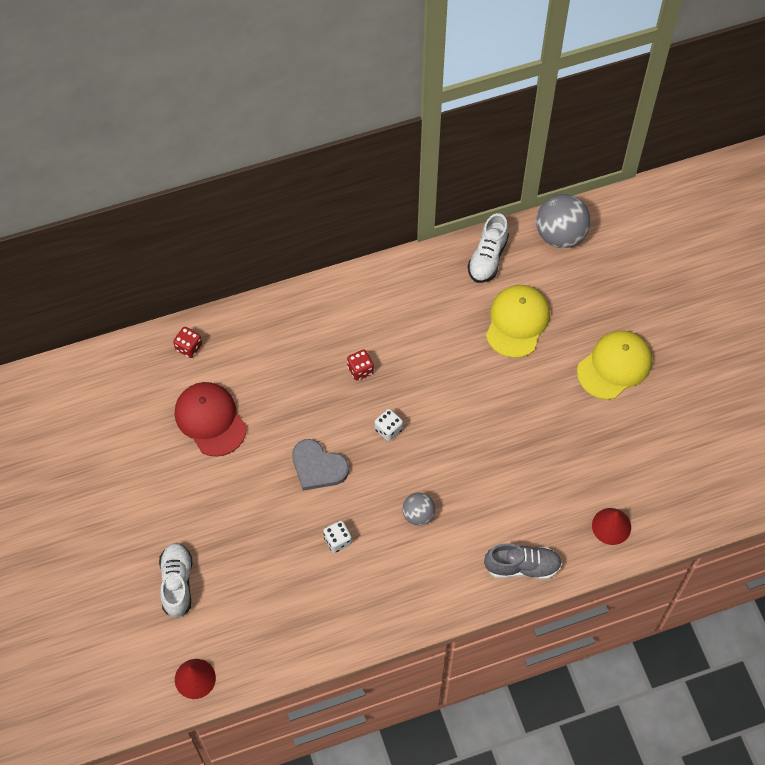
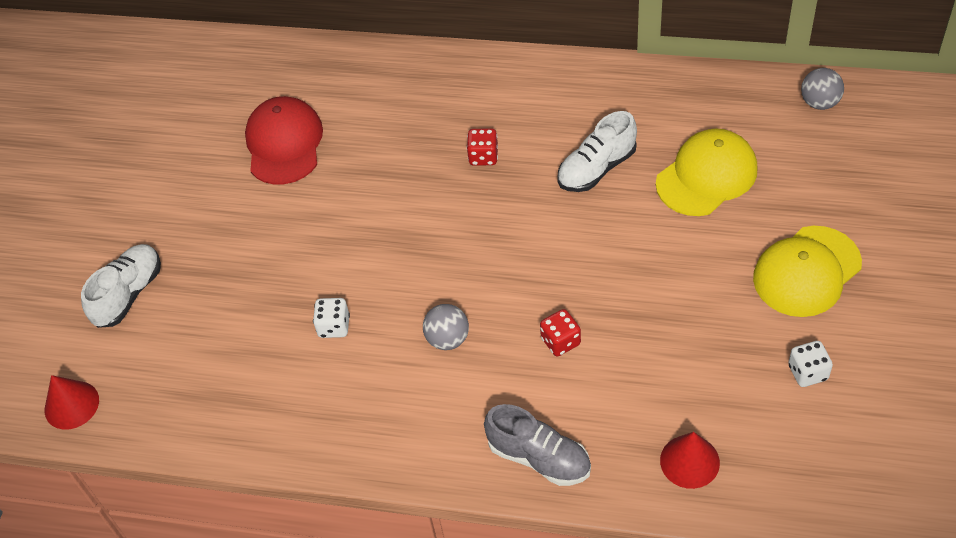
camera: 35 degrees right, 10 degrees down
red dice [173,327,202,358] -> red dice moved to [540,309,581,356]
grey heart [292,439,349,491] -> none
white dice [375,409,403,441] -> white dice moved to [788,341,833,387]
white shoe [468,213,509,283] -> white shoe moved to [557,111,637,192]
grey ball [536,194,590,248] -> grey ball [801,68,844,110], size x0.56
yellow cap [577,330,652,400] -> yellow cap turned 150 degrees clockwise [753,226,862,317]

